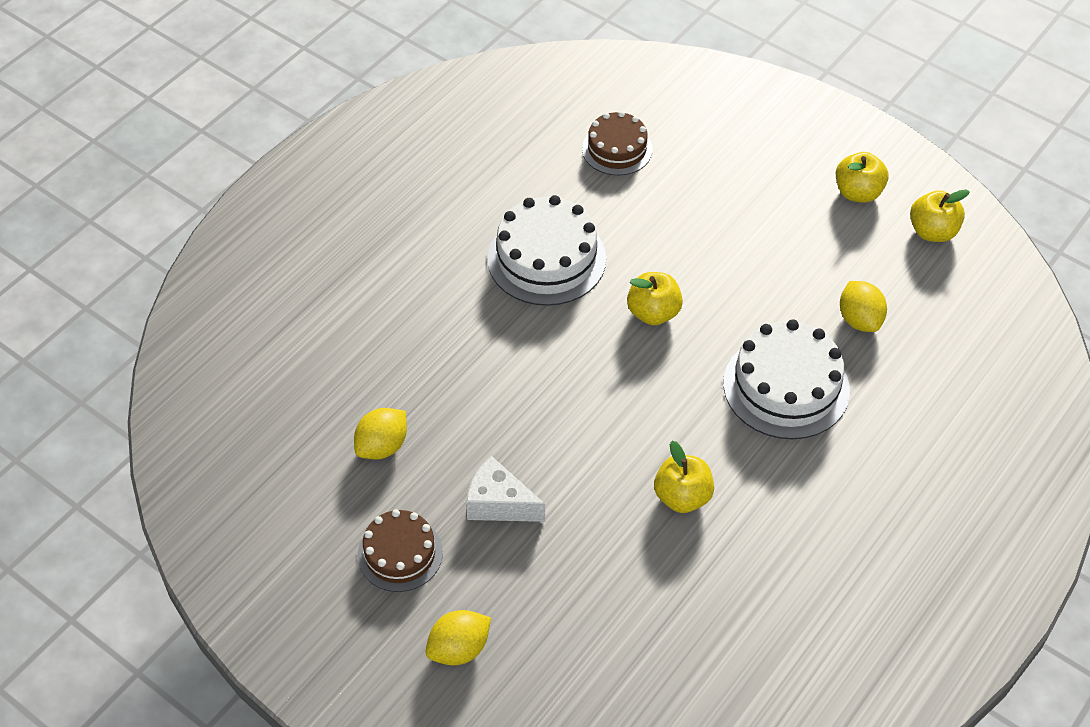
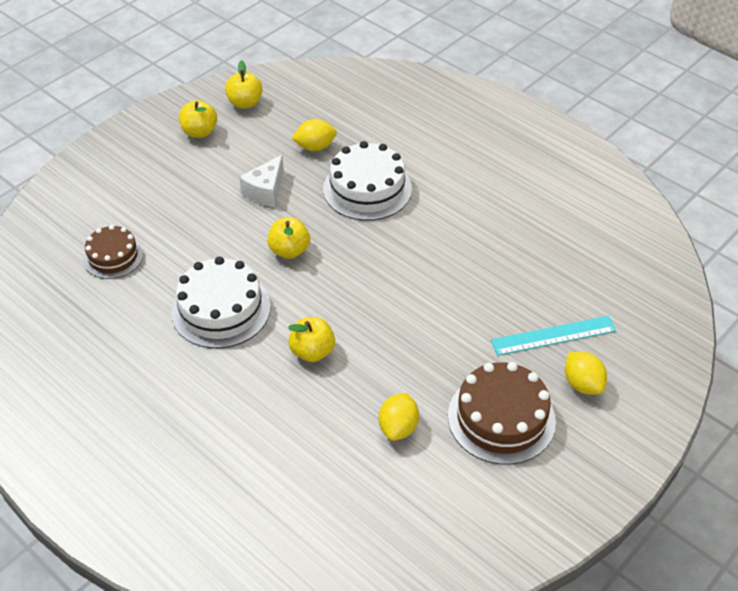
camera: 85 degrees left, 5 degrees down
yellow lemon [354,408,407,459] -> yellow lemon turned 60 degrees clockwise [379,393,419,441]
brown cake [358,509,443,592] -> brown cake [448,362,556,465], size x1.59
white cheese [466,456,545,522] -> white cheese moved to [239,155,284,207]
yellow apple [654,441,714,513] -> yellow apple moved to [288,317,335,362]
none -> turquoise ruler [491,316,616,356]

